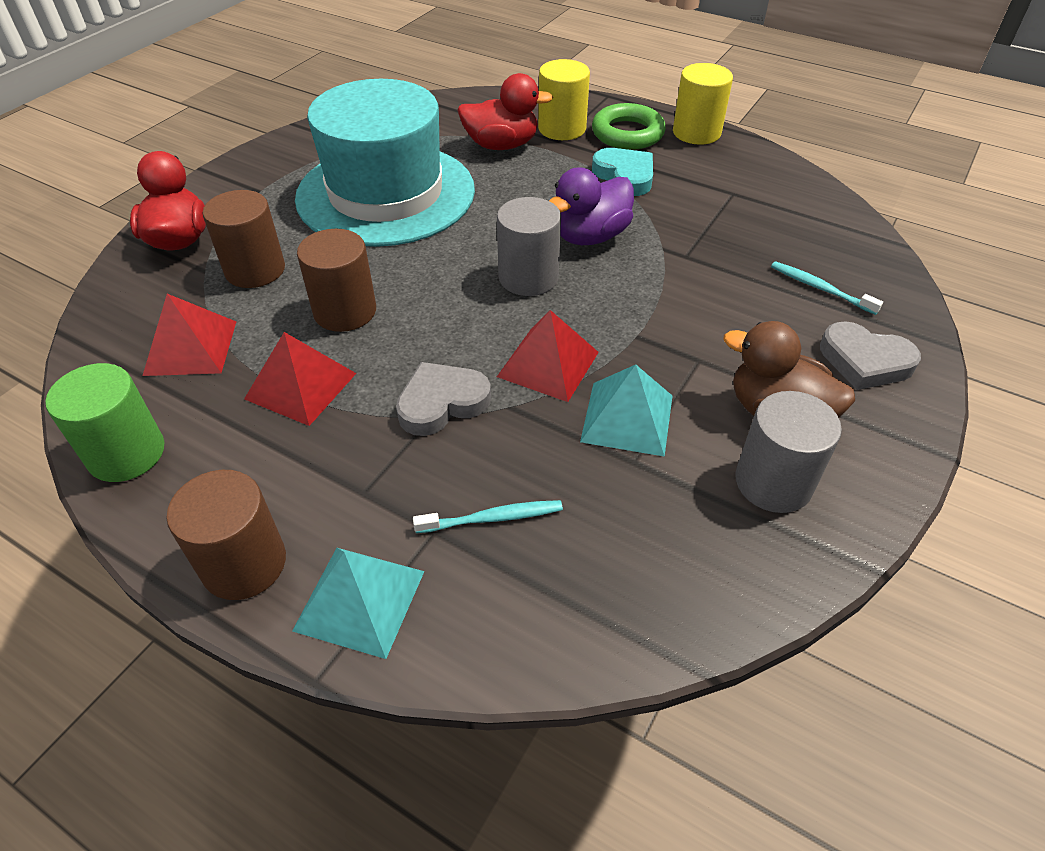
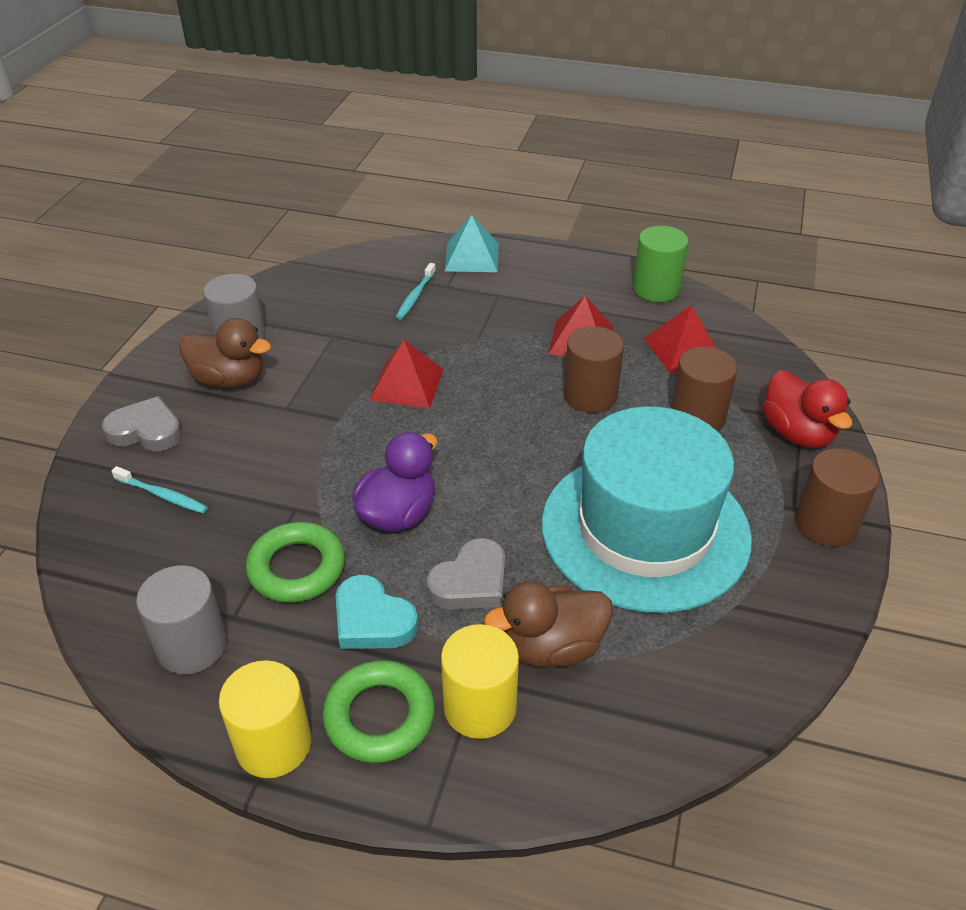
camera: 165 degrees right, 5 degrees down
brown cylinder [166,470,286,600] -> brown cylinder moved to [795,448,879,546]
grey heart [396,362,491,436] -> grey heart moved to [426,538,505,610]
turquoise toothbrush [413,500,563,533] -> turquoise toothbrush turned 45 degrees counterclockwise [396,263,436,320]
red duck [457,73,553,150] -> brown duck [484,581,613,667]
grey cylinder [497,197,561,296] -> grey cylinder moved to [136,565,227,674]
turquoise pyramid [580,365,673,457] -> none
none -> green ring [246,522,345,603]

